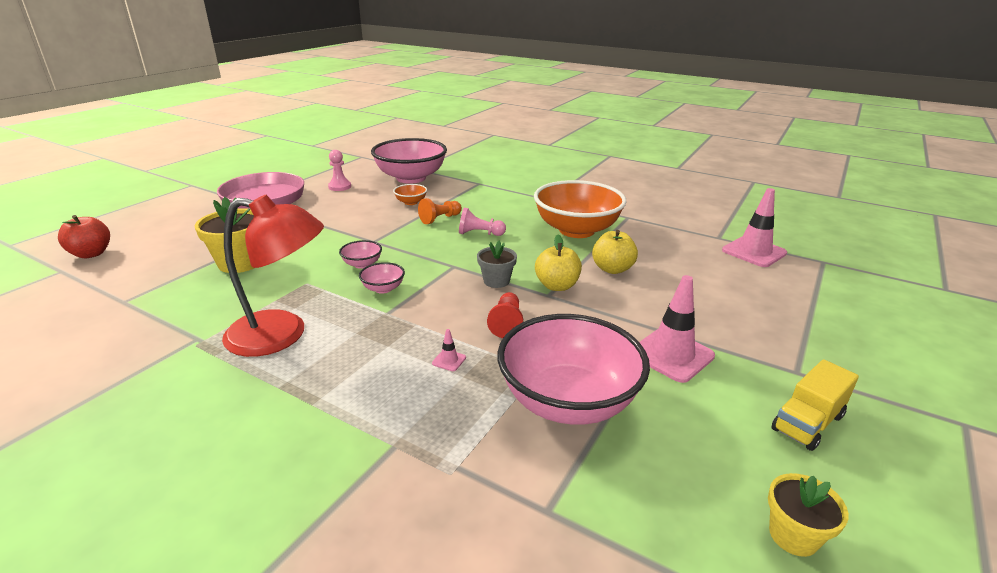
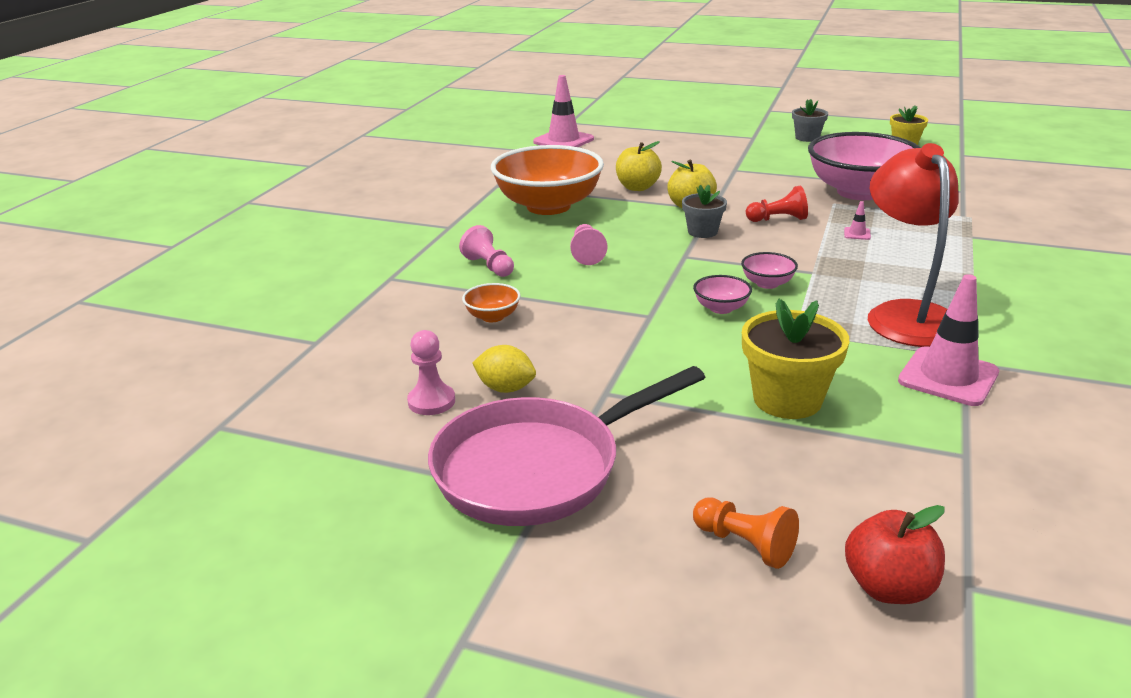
camera: 100 degrees left, 0 degrees up
pink bowl [371,138,447,184] -> none
orange pawn [418,198,462,224] -> orange pawn moved to [693,498,799,569]
pink traffic cone [640,275,715,383] -> pink traffic cone moved to [898,274,999,406]
yellow truck [772,359,859,451] -> grey flower pot [792,99,828,142]
none -> pink pawn [459,225,514,277]
none -> yellow lemon [472,345,536,393]

